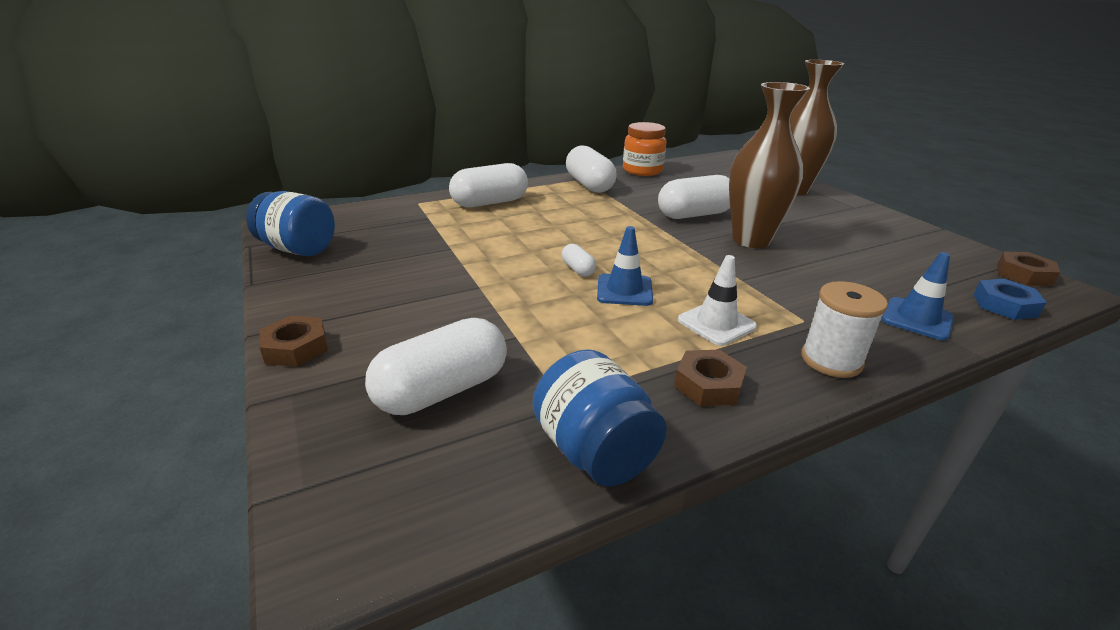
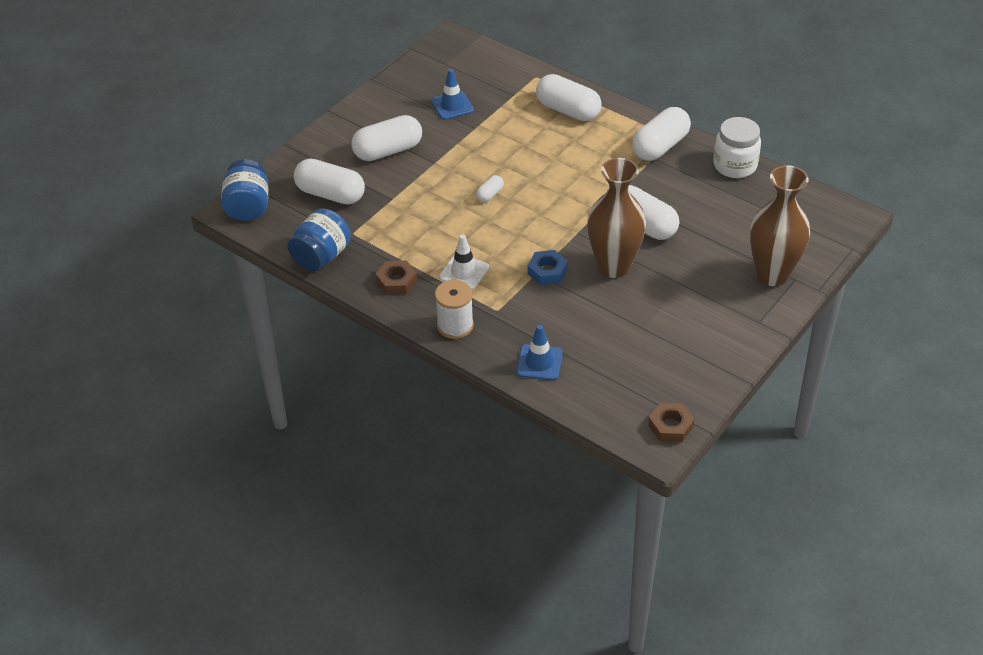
camera: 65 degrees right, 15 degrees up
blue jar [246,191,335,256] -> blue jar moved to [221,159,269,221]
brown nut [259,315,328,367] -> none
blue traffic cone [597,226,653,306] -> blue traffic cone moved to [431,69,474,120]
orange jar [623,122,667,176] -> white jar [713,117,761,178]
blue nut [973,279,1047,320] -> blue nut moved to [528,250,568,285]
none -> white capsule [351,115,422,161]

